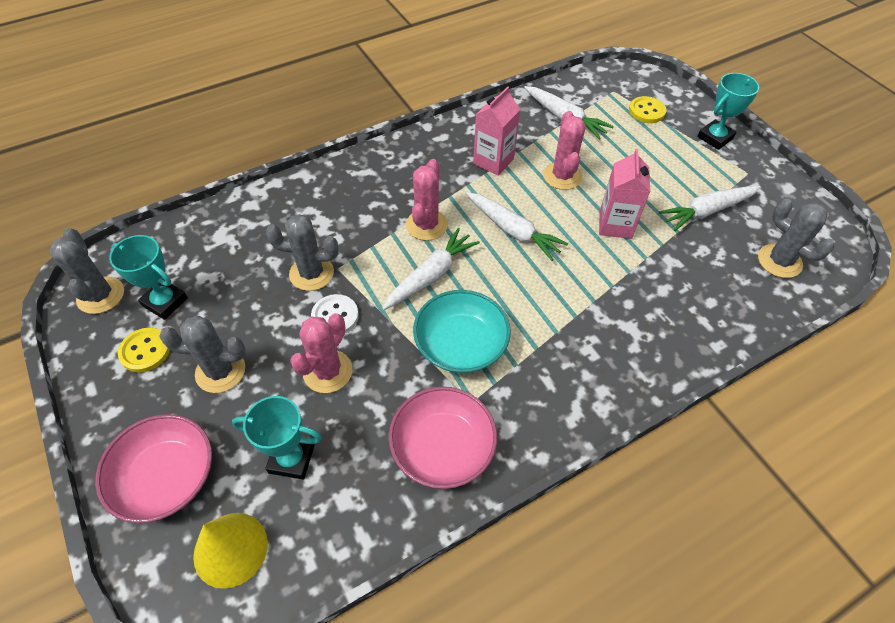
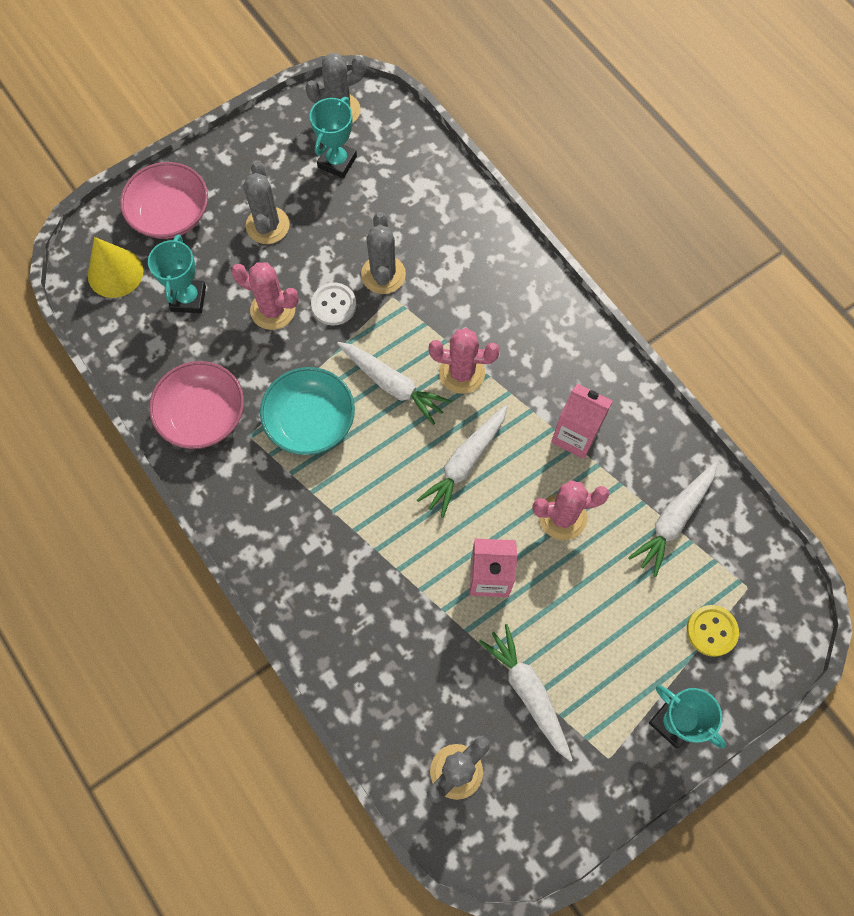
camera: 85 degrees right, 15 degrees up
yellow button [118,328,170,372] -> none

